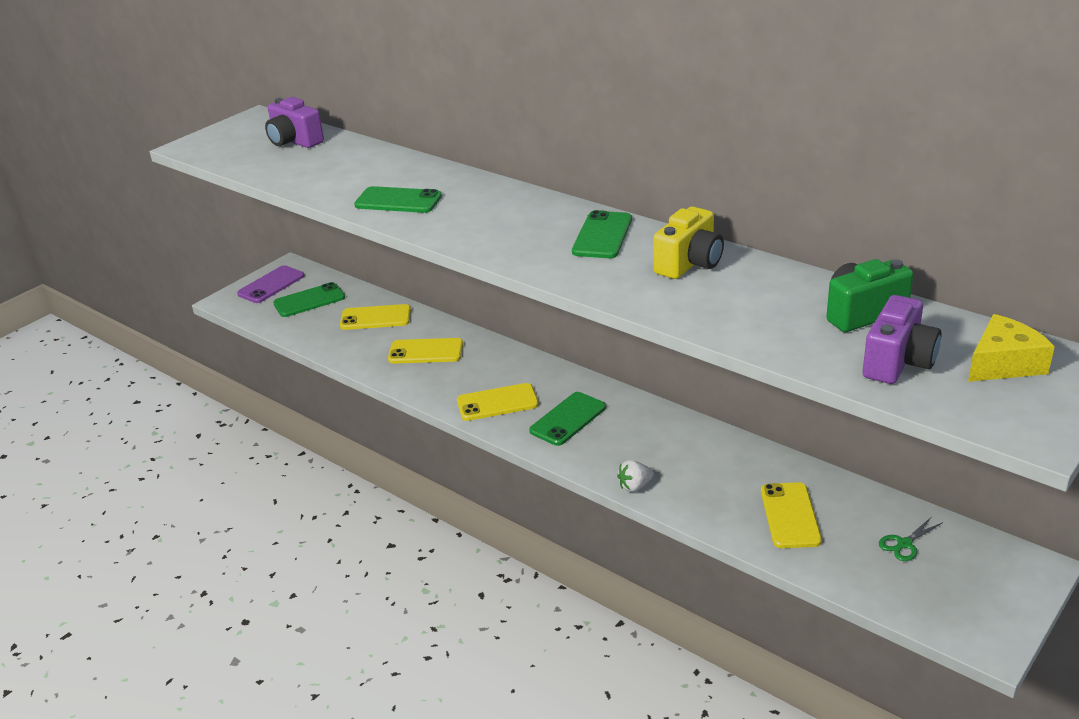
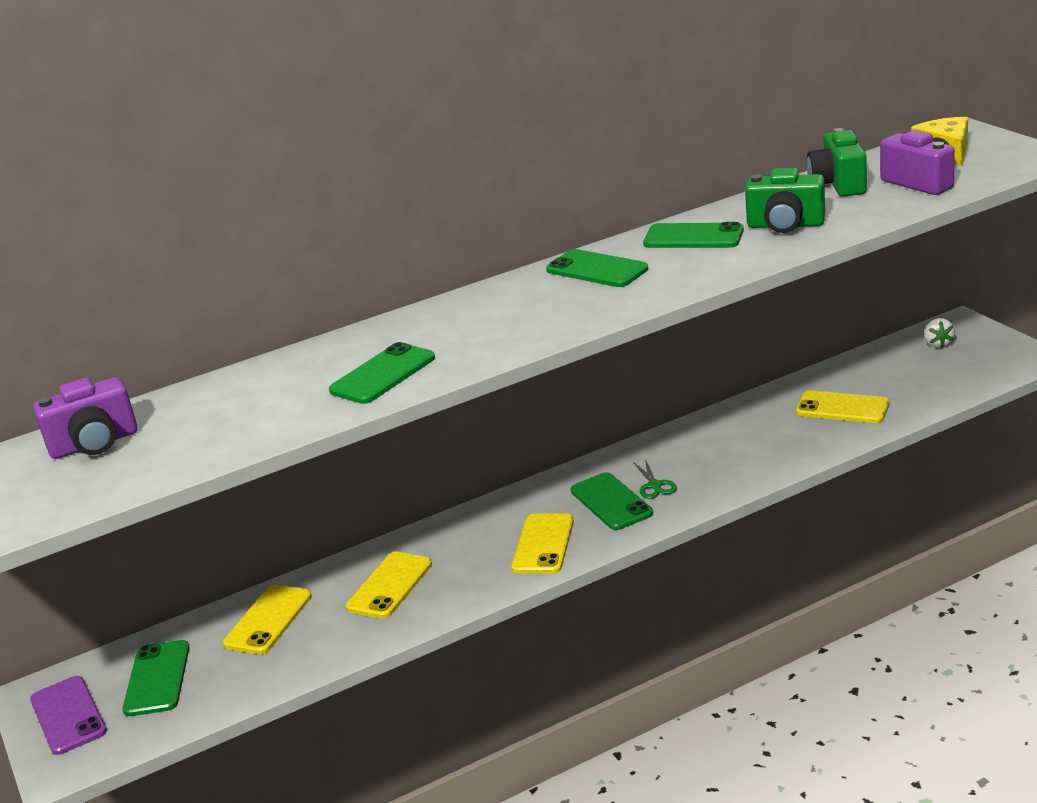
camera: 65 degrees left, 5 degrees down
white strawberry [617,460,654,492] -> white strawberry moved to [924,318,955,348]
yellow camera [653,206,724,279] -> green phone [643,222,744,248]
green scissors [879,517,943,561] -> green scissors moved to [633,459,677,499]
none -> green camera [745,168,825,233]

